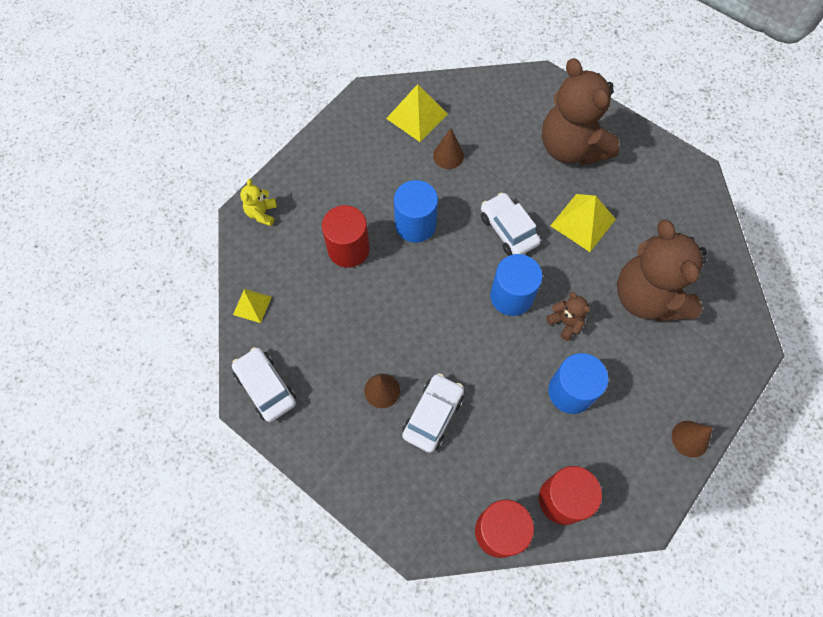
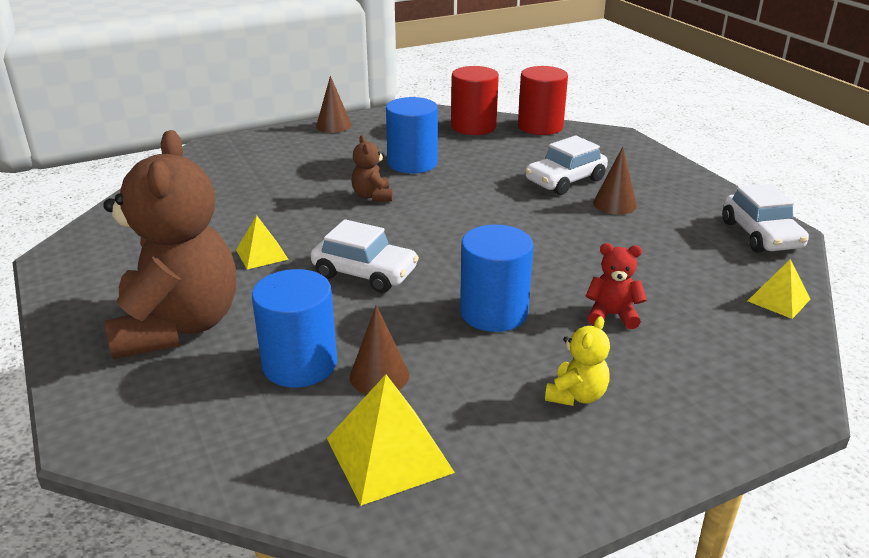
camera: 155 degrees left, 35 degrees down
yellow teddy bear [240,179,277,226] -> yellow teddy bear moved to [545,316,610,406]
red cylinder [322,205,370,268] -> red teddy bear [586,243,646,329]
white car [481,192,541,256] -> white car turned 60 degrees counterclockwise [311,219,419,293]
blue cylinder [490,254,542,316] -> blue cylinder moved to [252,269,337,388]
yellow pyramid [550,194,616,252] -> yellow pyramid [236,215,289,269], size x0.60
brown teddy bear [617,219,707,321] -> none

